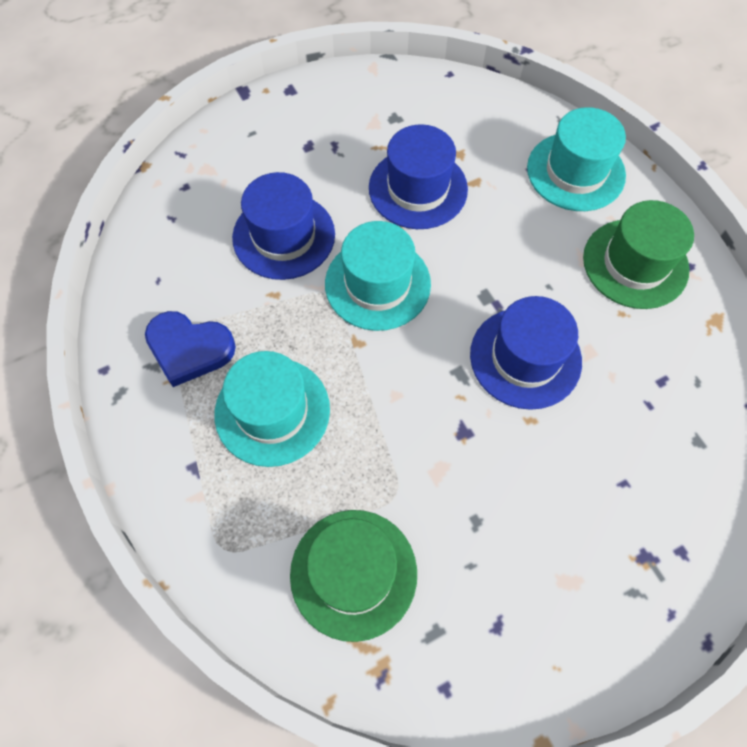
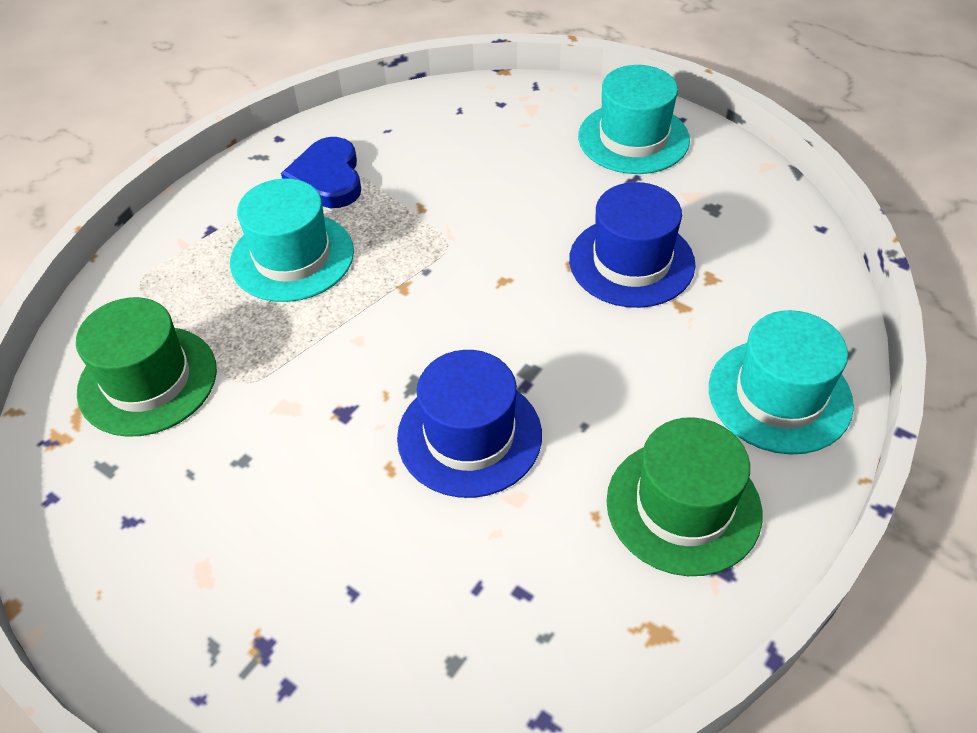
camera: 65 degrees right, 15 degrees down
blue hat [232,172,335,280] -> none
turquoise hat [325,221,431,331] -> turquoise hat moved to [578,65,690,174]

